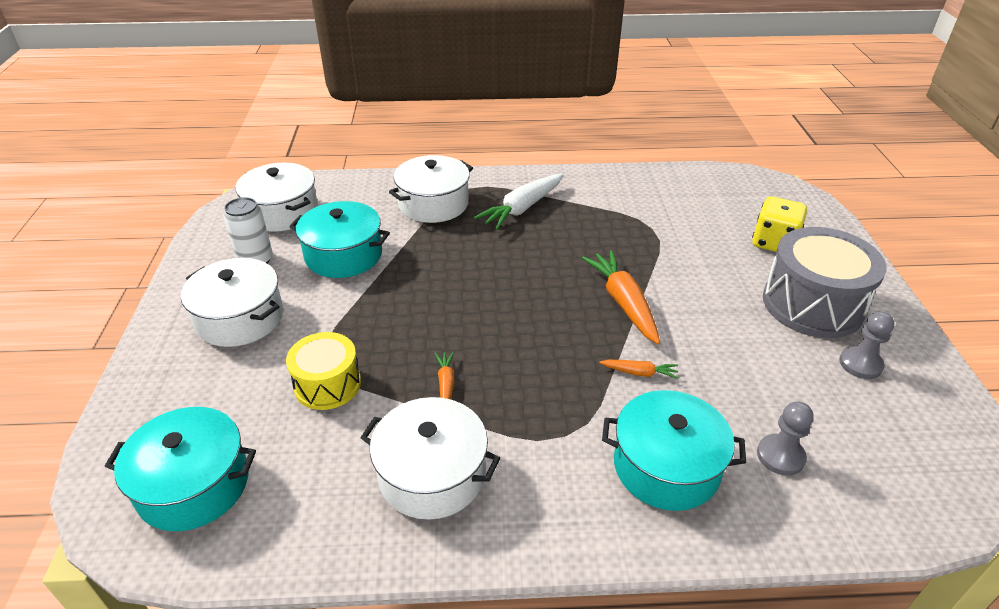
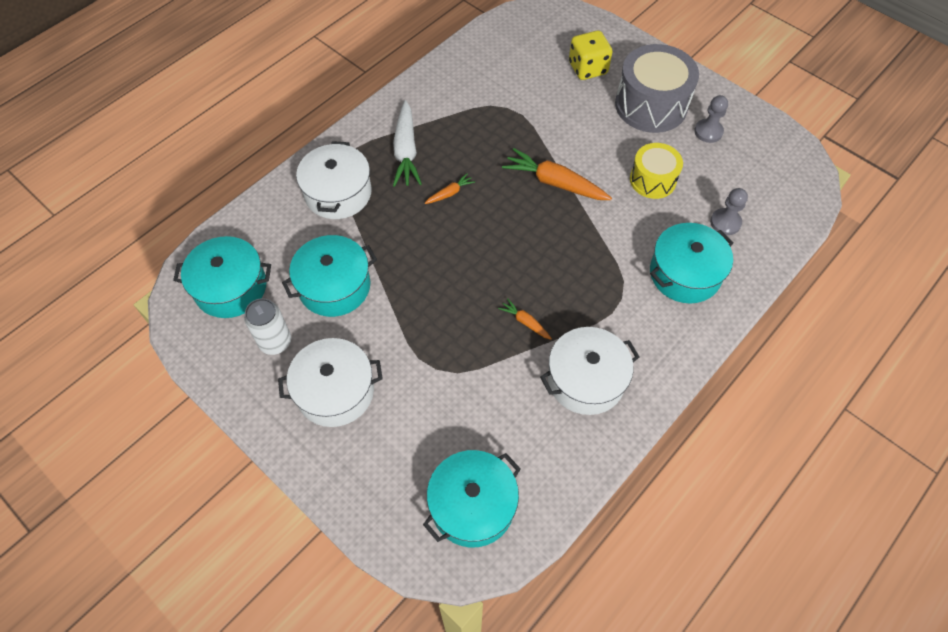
camera: 45 degrees left, 20 degrees up
white pot [236,163,318,232] -> turquoise pot [173,236,271,318]
yellow drum [286,332,361,410] -> yellow drum moved to [630,143,683,199]
orange carrot [599,360,678,379] -> orange carrot moved to [425,173,475,204]

